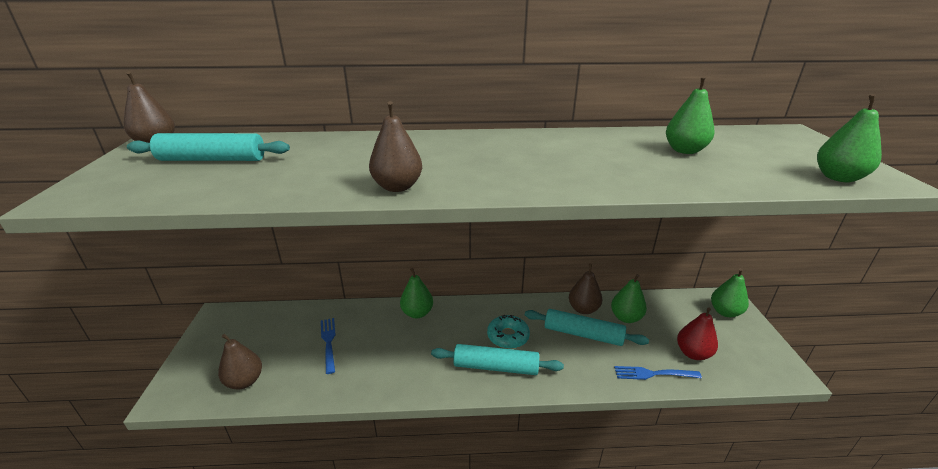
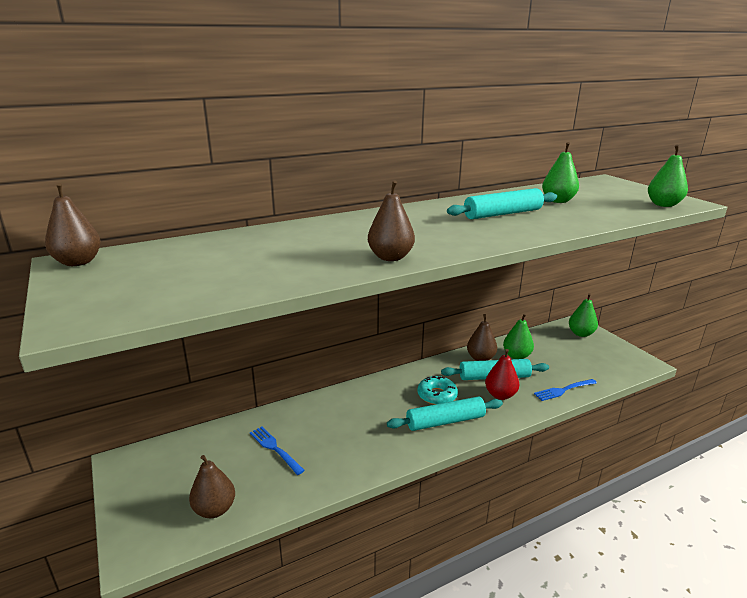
camera: 25 degrees left, 5 degrees down
turquoise rolling pin [127,133,290,161] -> turquoise rolling pin moved to [447,188,557,219]
green pear [400,268,433,318] -> none
red pear [677,307,718,360] -> red pear moved to [485,349,519,400]

